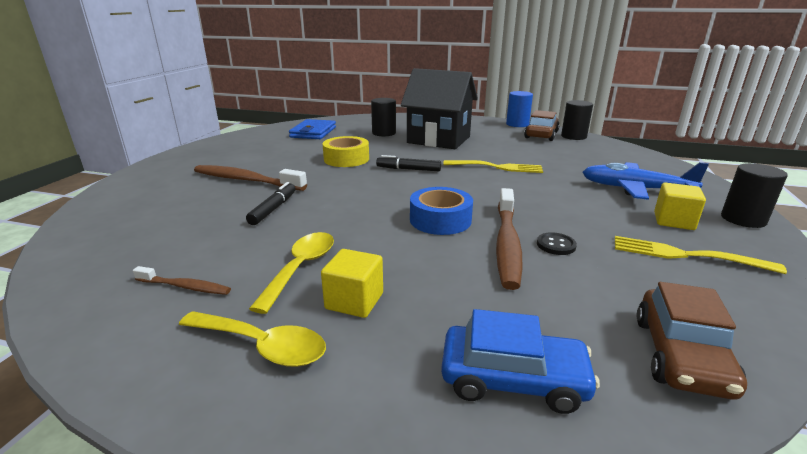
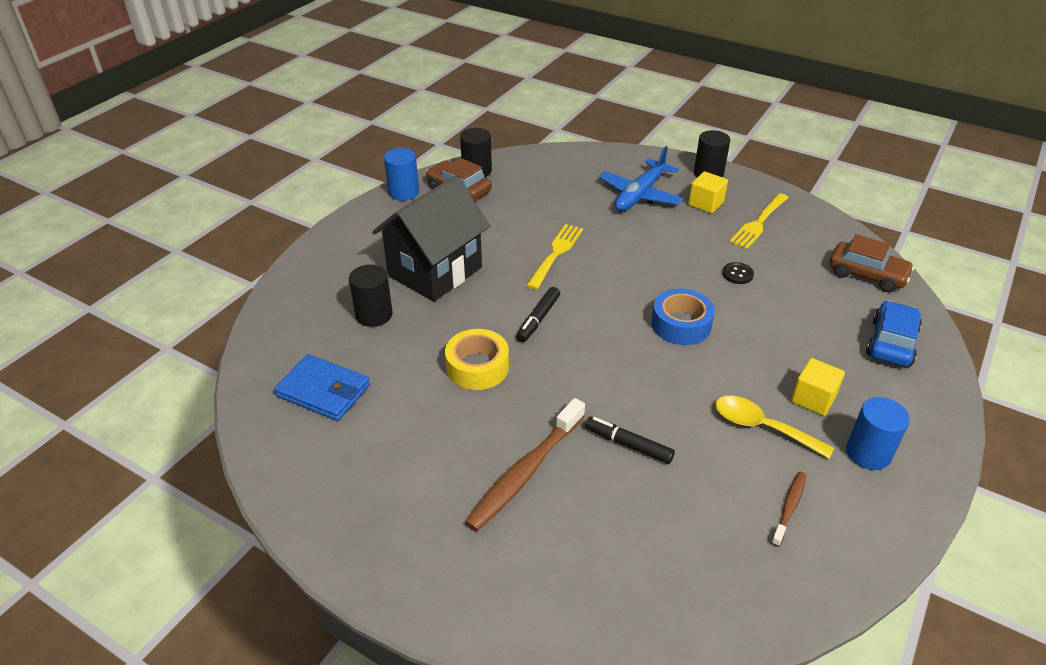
camera: 75 degrees left, 15 degrees up
yellow spoon [179,311,326,367] -> blue cylinder [846,397,910,470]
brown toothbrush [496,188,523,290] -> none

